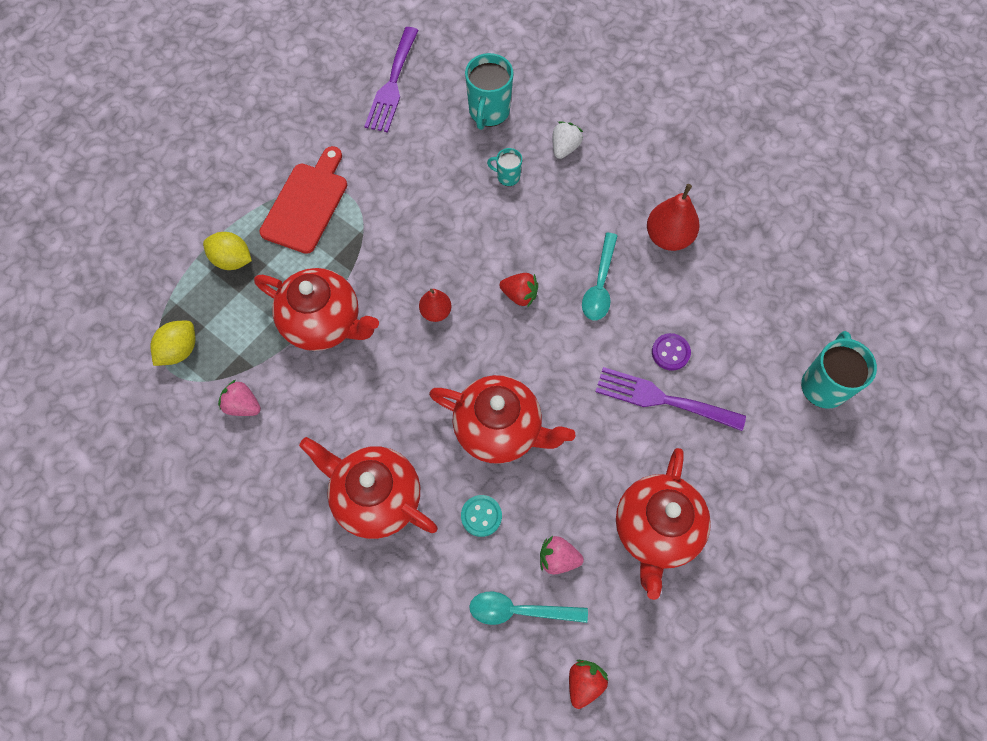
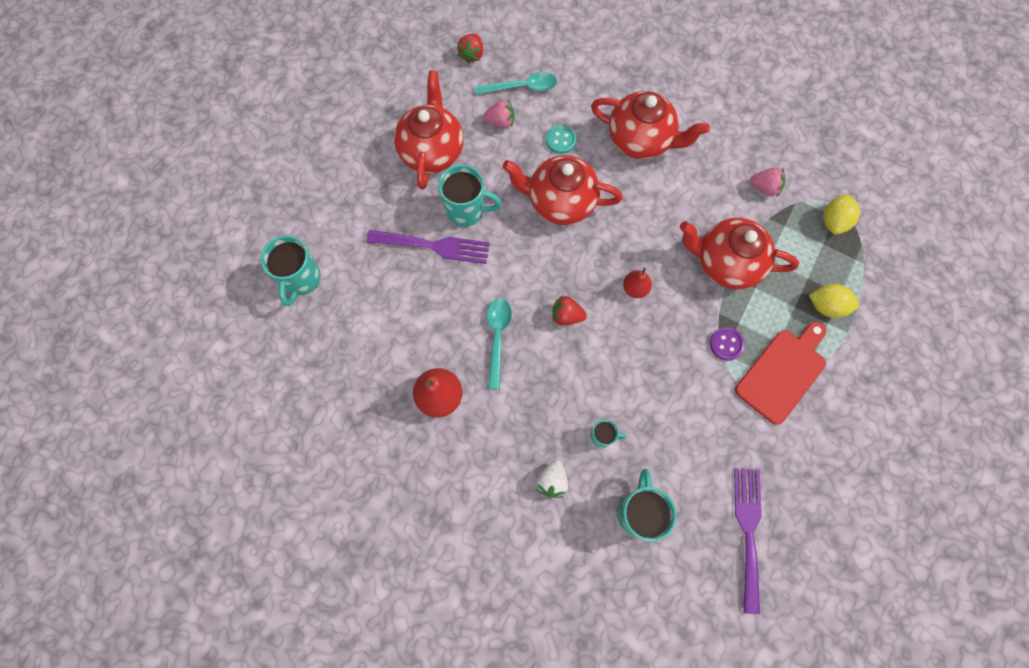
camera: 170 degrees right, 5 degrees up
red cutting board [259,146,347,254] -> red cutting board turned 150 degrees counterclockwise [735,321,826,425]
purple button [652,333,691,371] -> purple button moved to [710,327,745,361]
none -> turquoise mug [438,164,501,227]

